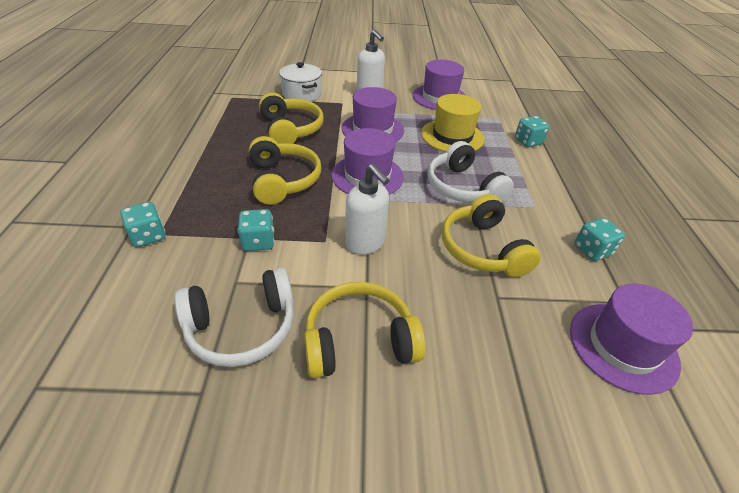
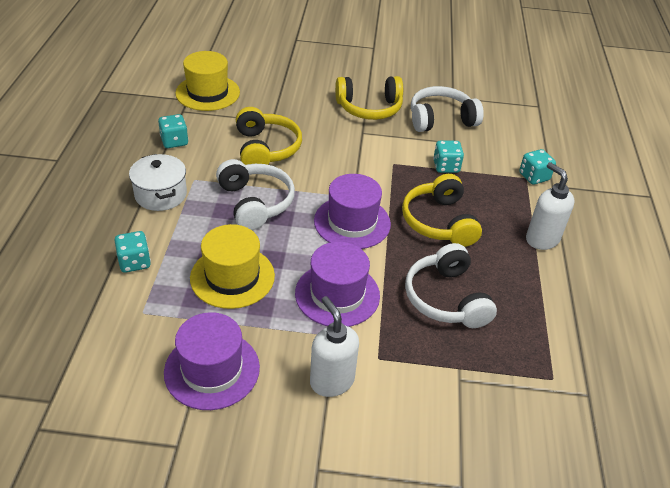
camera: 175 degrees left, 0 degrees up
yellow headphones [259,92,324,144] -> white headphones [405,243,497,328]
white pot [279,62,322,102] -> white pot moved to [129,154,187,211]
white soap dispenser [345,164,389,255] -> white soap dispenser moved to [526,162,575,250]
purple hat [570,283,693,395] -> yellow hat [175,51,240,111]

